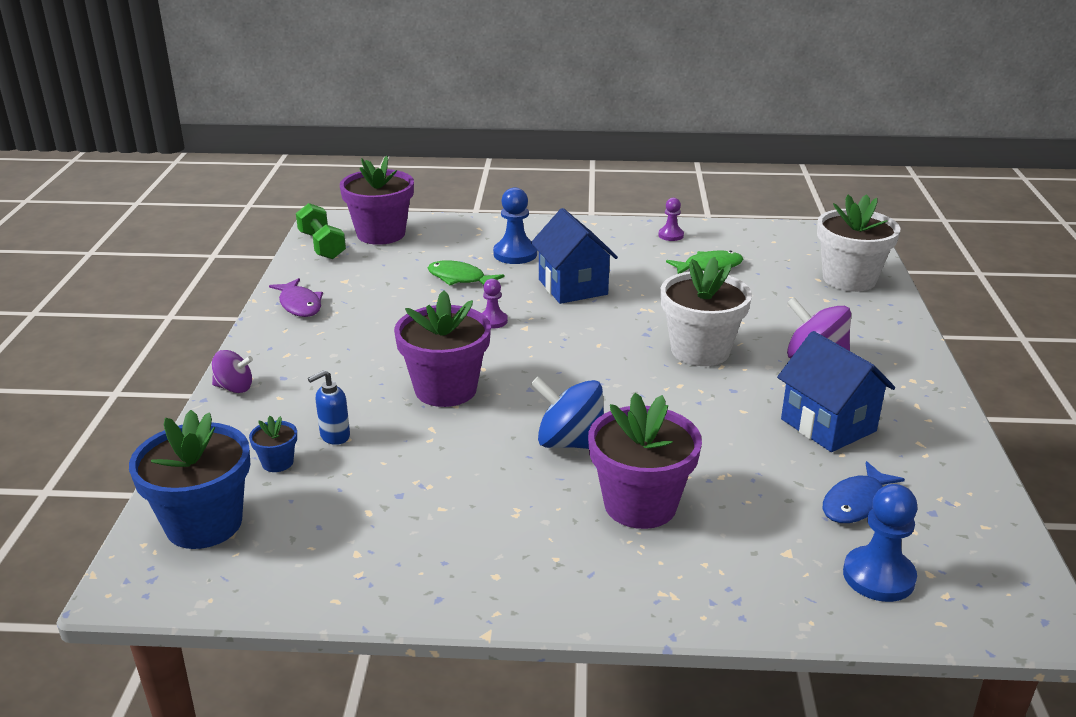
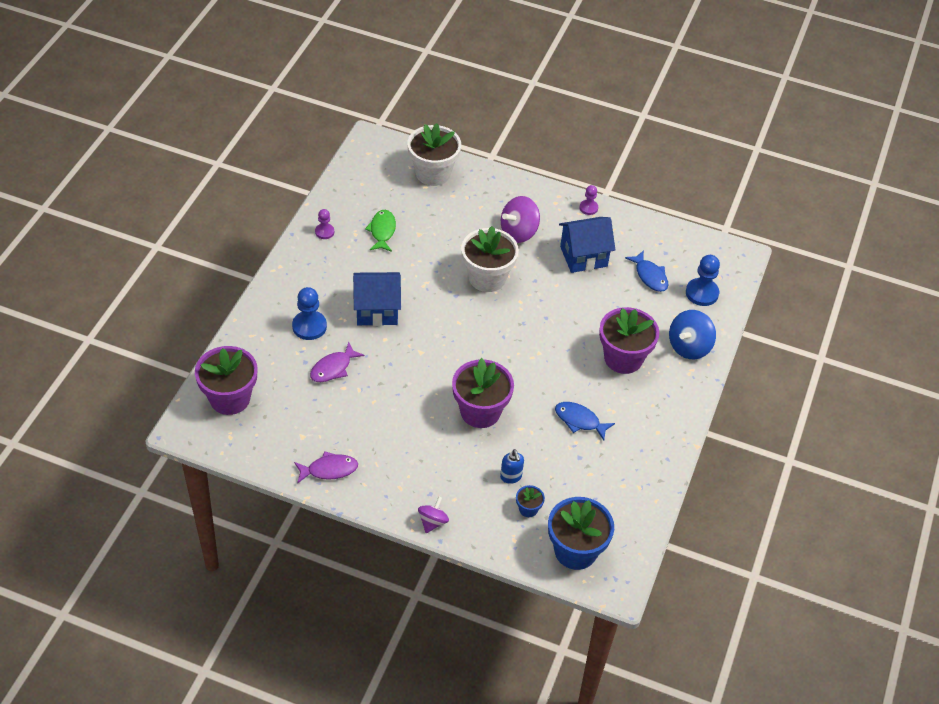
camera: 75 degrees left, 20 degrees up
green dumbbell [296,203,346,259] -> none
green fish [428,260,504,285] -> purple fish [310,342,365,382]
purple pawn [482,279,508,329] -> purple pawn moved to [579,185,598,215]
blue spinning top [531,377,604,449] -> blue spinning top moved to [669,310,716,359]
none -> blue fish [555,402,615,440]

